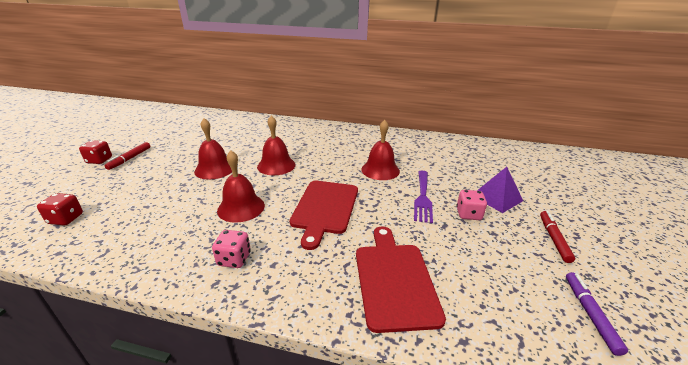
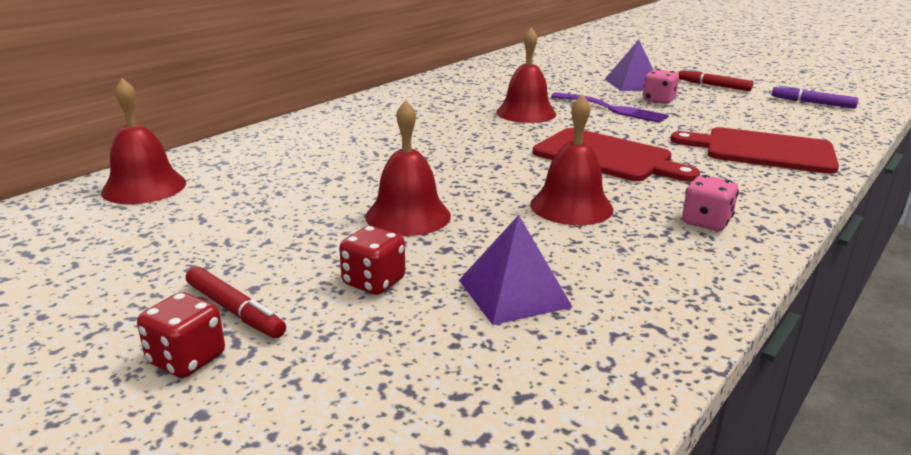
camera: 65 degrees left, 5 degrees down
red dice [37,193,83,225] -> red dice moved to [339,226,405,295]
red bell [257,115,295,175] -> red bell moved to [101,78,186,204]
none -> purple pyramid [459,215,572,325]

